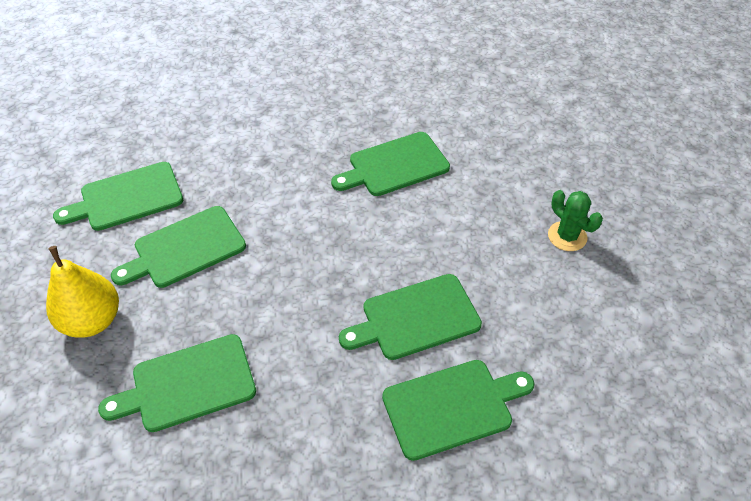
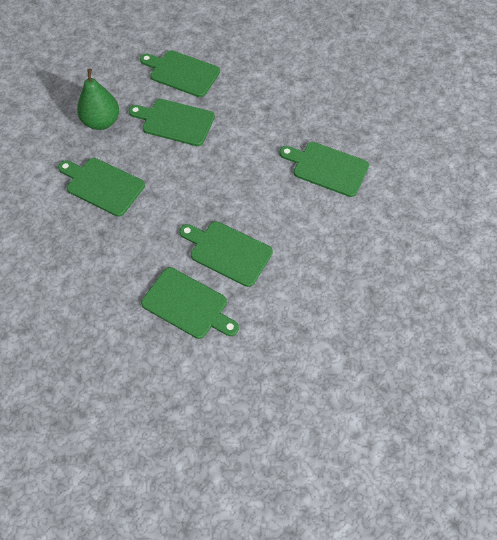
camera: 50 degrees right, 10 degrees up
yellow pear [46,246,119,337] -> green pear [77,69,119,130]
green cactus [548,190,603,251] -> none

